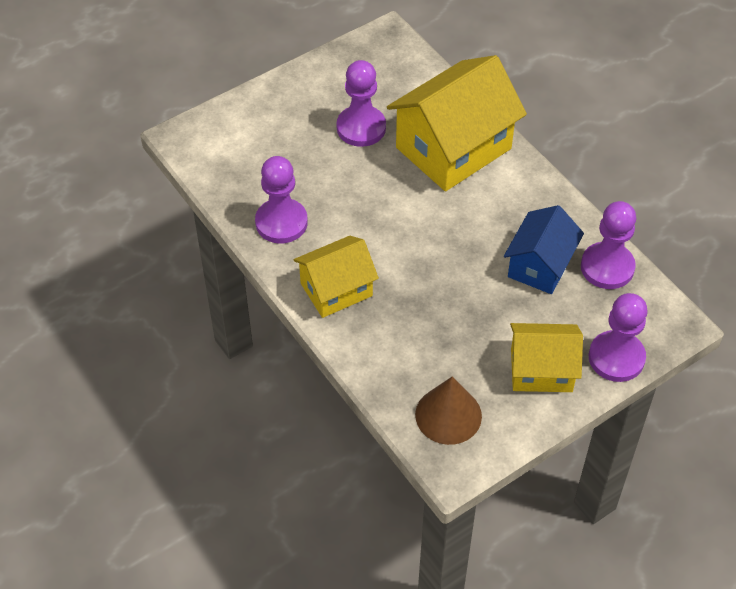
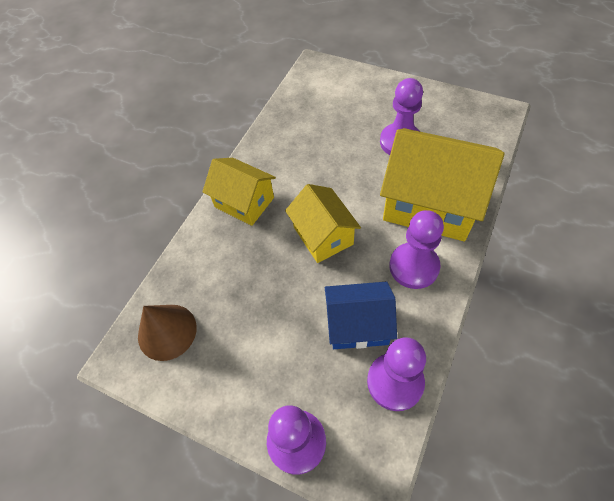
camera: 65 degrees right, 5 degrees up
purple pawn [255,156,308,243] -> purple pawn moved to [389,210,444,289]
yellow house [510,323,583,392] -> yellow house moved to [285,184,361,263]

